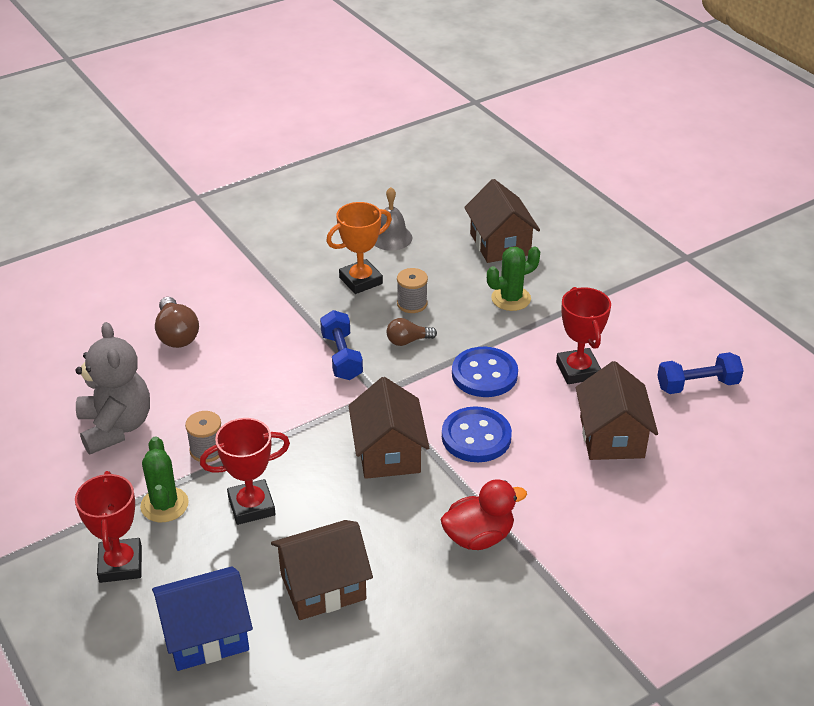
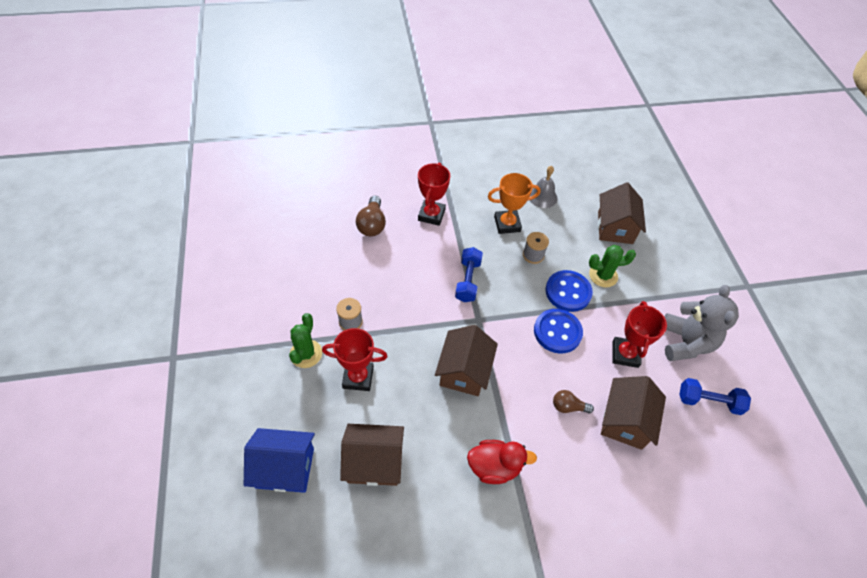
camera: 20 degrees right, 15 degrees up
red trophy [75,471,142,583] -> red trophy moved to [418,163,450,226]
grey teddy bear [76,322,150,454] -> grey teddy bear moved to [665,285,739,361]
brown light bulb [386,318,437,346] -> brown light bulb moved to [553,390,594,414]
blue button [442,407,512,462] -> blue button moved to [545,270,593,312]

